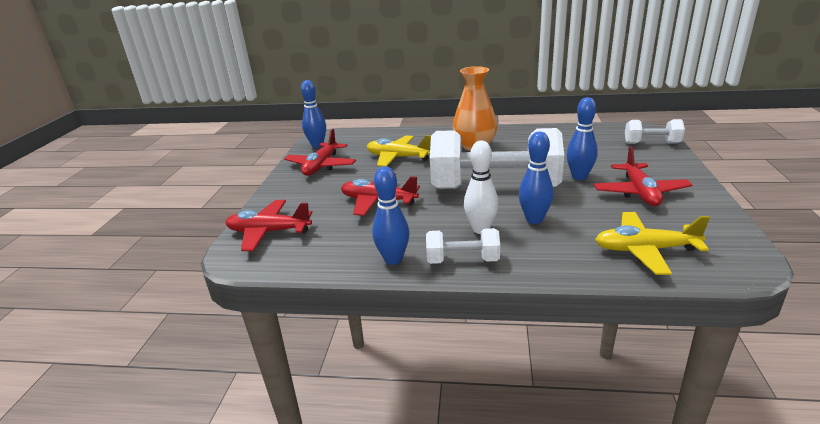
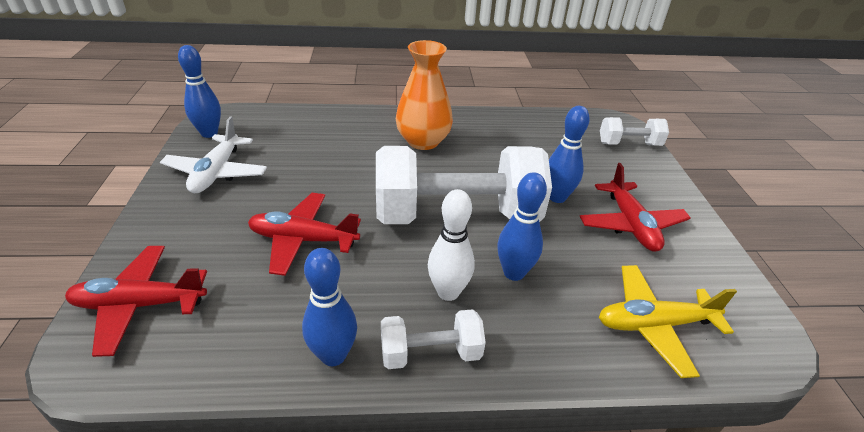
camera: 15 degrees left, 10 degrees up
red plane [284,129,356,176] -> white plane [160,117,267,193]
yellow plane [367,135,431,167] -> none

